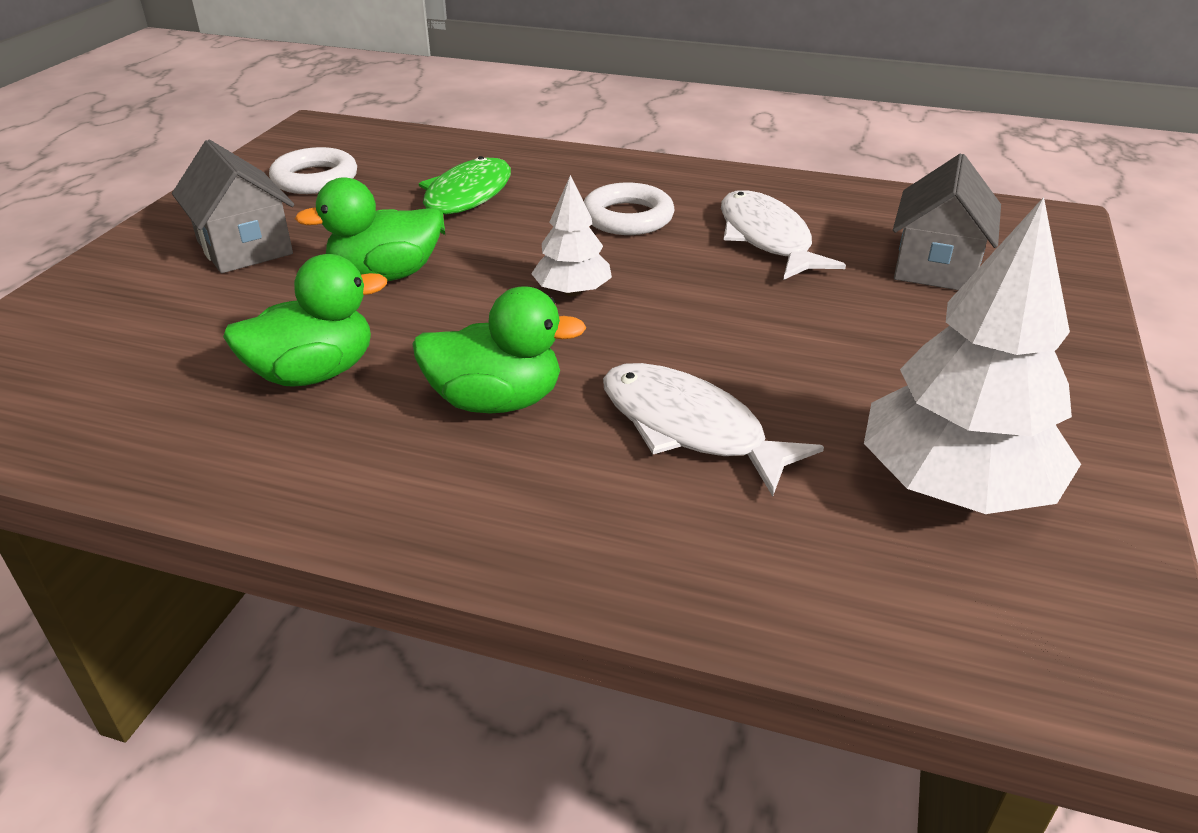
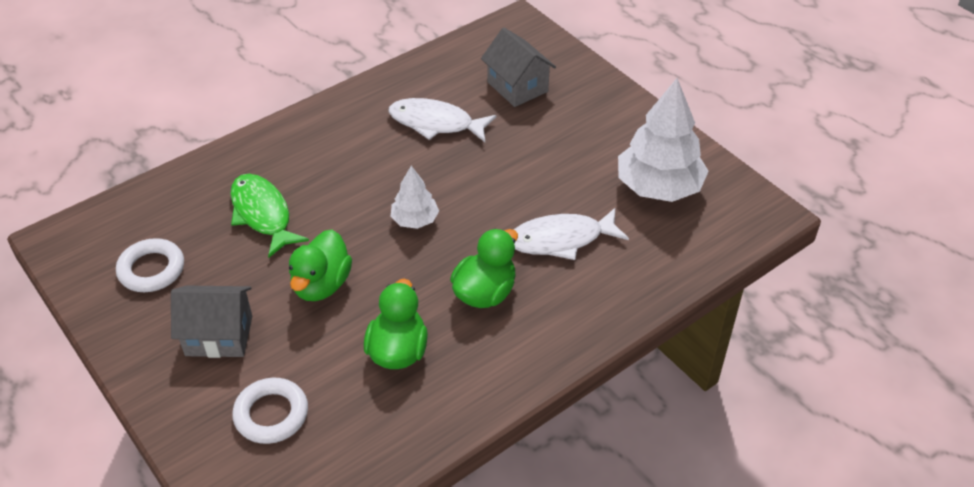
camera: 55 degrees left, 10 degrees up
white ring [584,183,675,235] -> white ring moved to [232,378,308,444]

